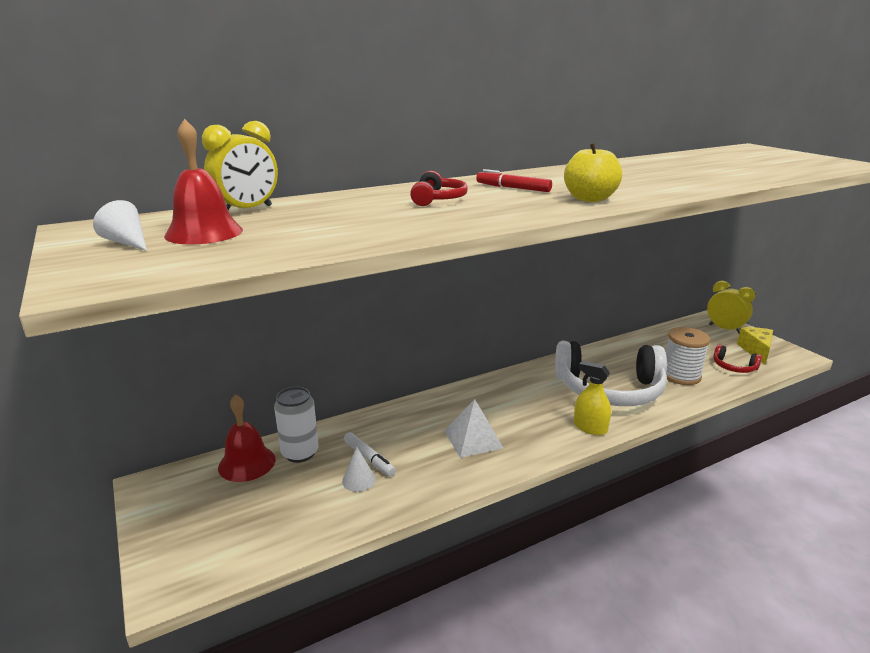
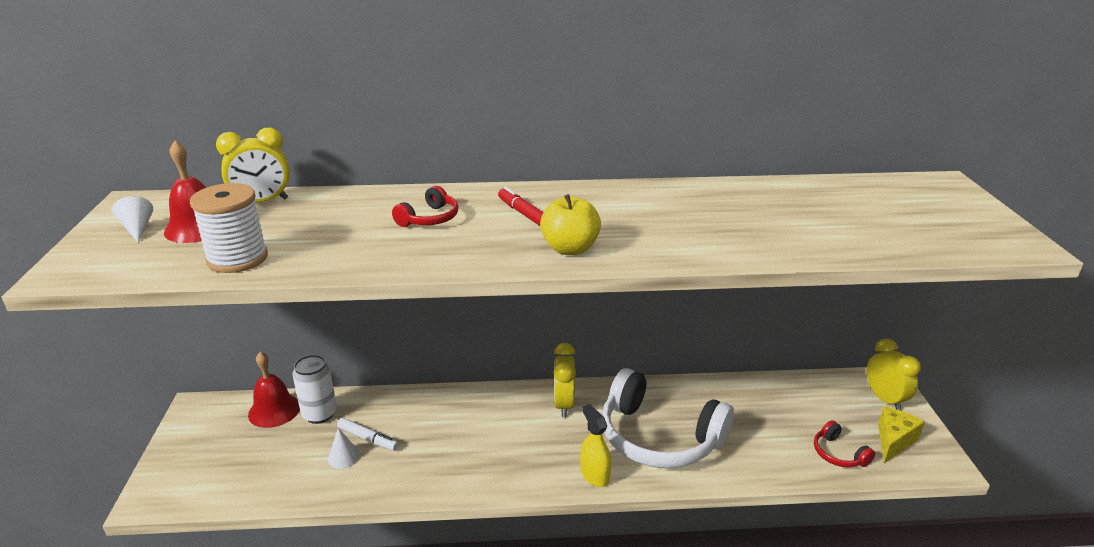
camera: 25 degrees right, 5 degrees up
white marker [344,432,396,476] -> white marker turned 45 degrees counterclockwise [337,418,399,451]
white pyramid [444,399,504,458] -> none
white spool [666,327,710,385] -> white spool moved to [190,183,268,273]
none -> yellow clock [554,343,576,417]

